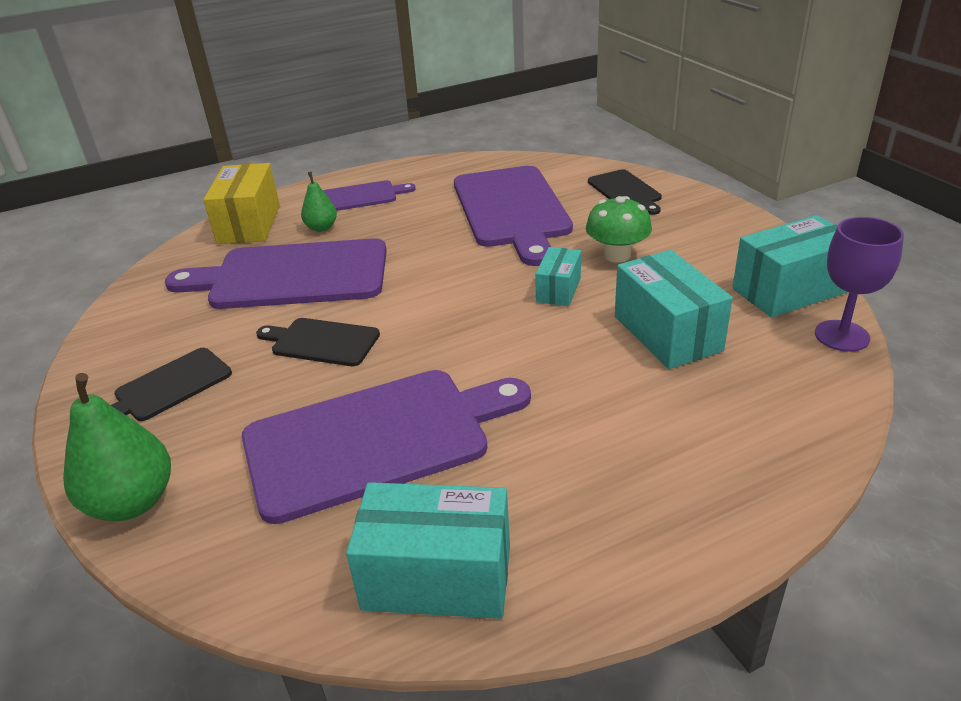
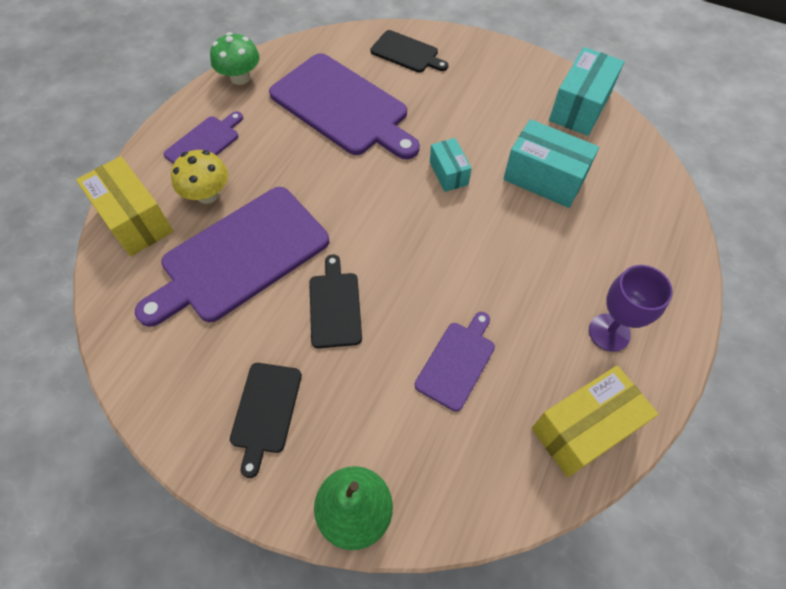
camera: 40 degrees left, 25 degrees up
purple cutting board [242,370,531,524] -> purple cutting board [415,312,495,412], size x0.51
black cutting board [256,318,380,366] -> black cutting board turned 105 degrees clockwise [309,254,362,348]
green pear [301,172,337,232] -> yellow mushroom [171,150,228,204]
turquoise box [346,482,510,619] -> yellow box [532,365,658,477]
green mushroom [586,196,652,263] -> green mushroom moved to [210,32,260,85]
purple goblet [815,217,904,352] -> purple goblet moved to [589,265,673,352]

